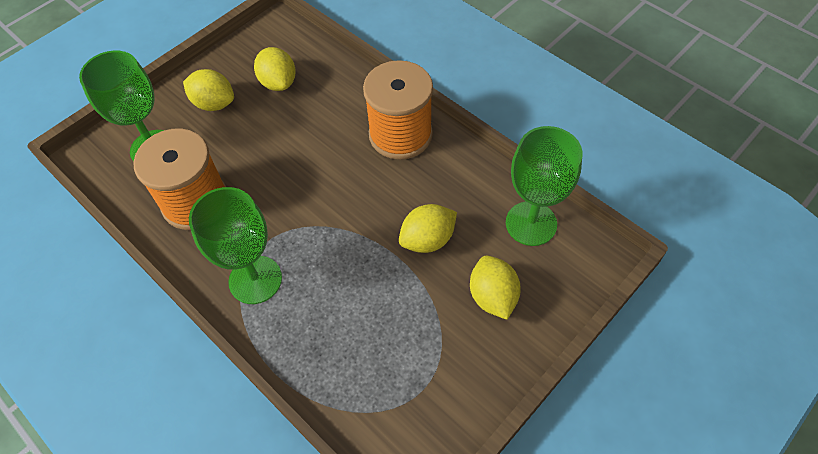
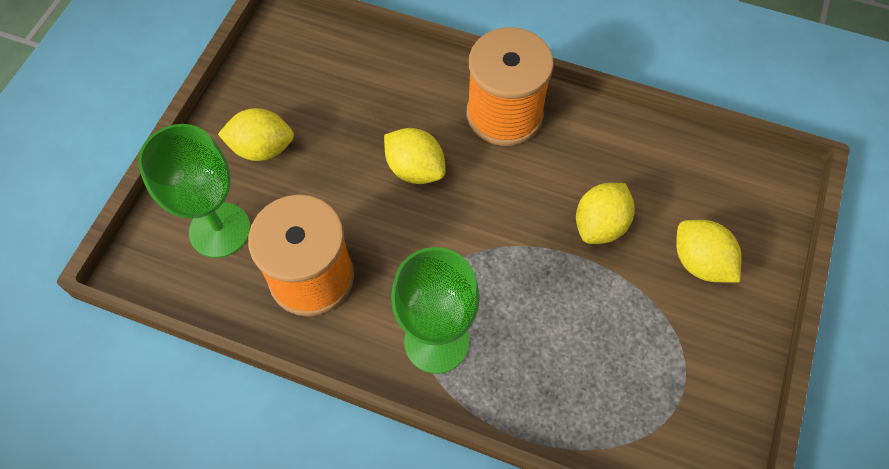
camera: 25 degrees left, 5 degrees up
yellow lemon [254,47,296,91] -> yellow lemon moved to [384,128,445,184]
green goblet [506,126,583,246] -> none

